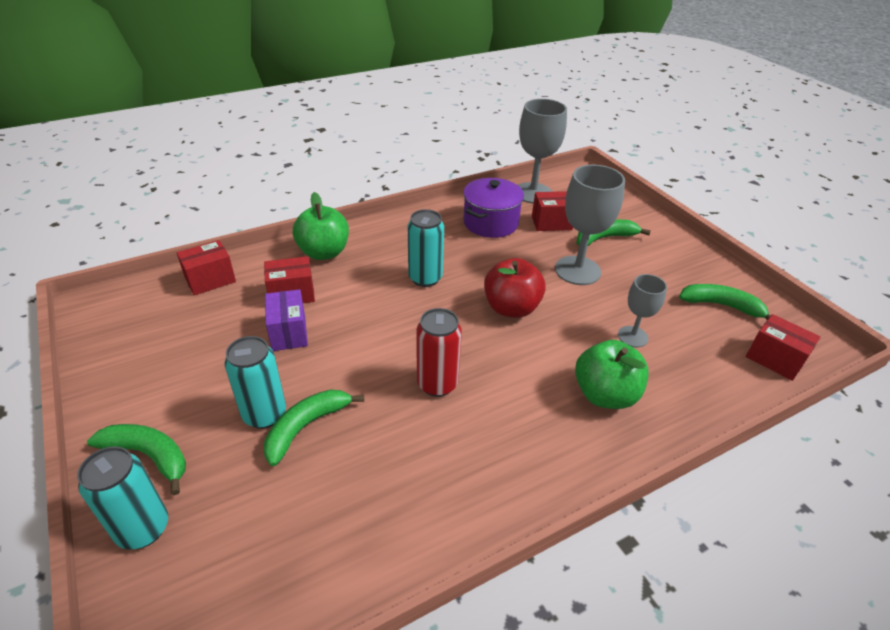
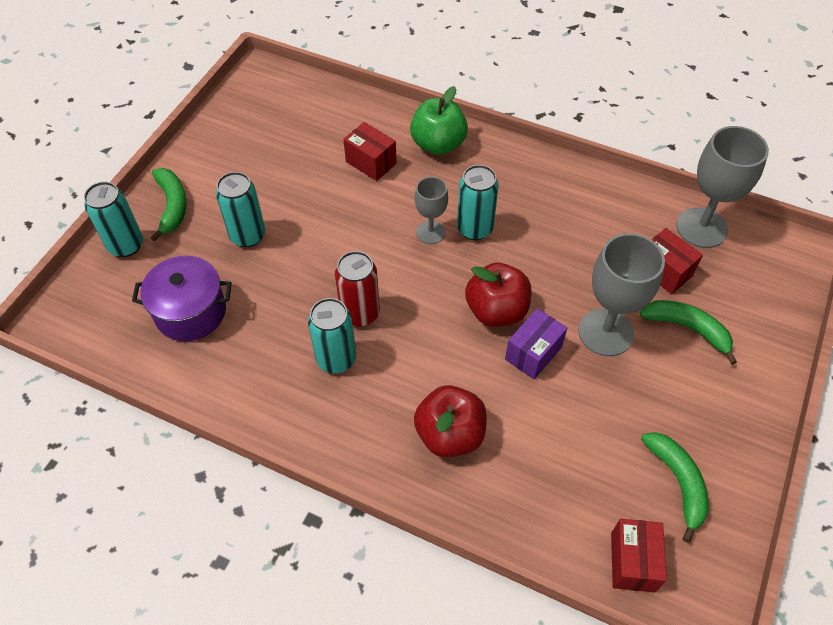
camera: 55 degrees right, 15 degrees up
red box [177,240,236,295] -> none
green banana [264,389,364,466] -> none
purple box [265,289,308,351] -> purple box moved to [505,308,567,379]
purple pot [463,178,524,238] -> purple pot moved to [132,256,232,341]
green apple [575,340,649,409] -> red apple [414,385,487,457]
grey goblet [618,274,667,347] -> grey goblet moved to [415,177,448,244]
none -> turquoise can [308,298,356,373]

